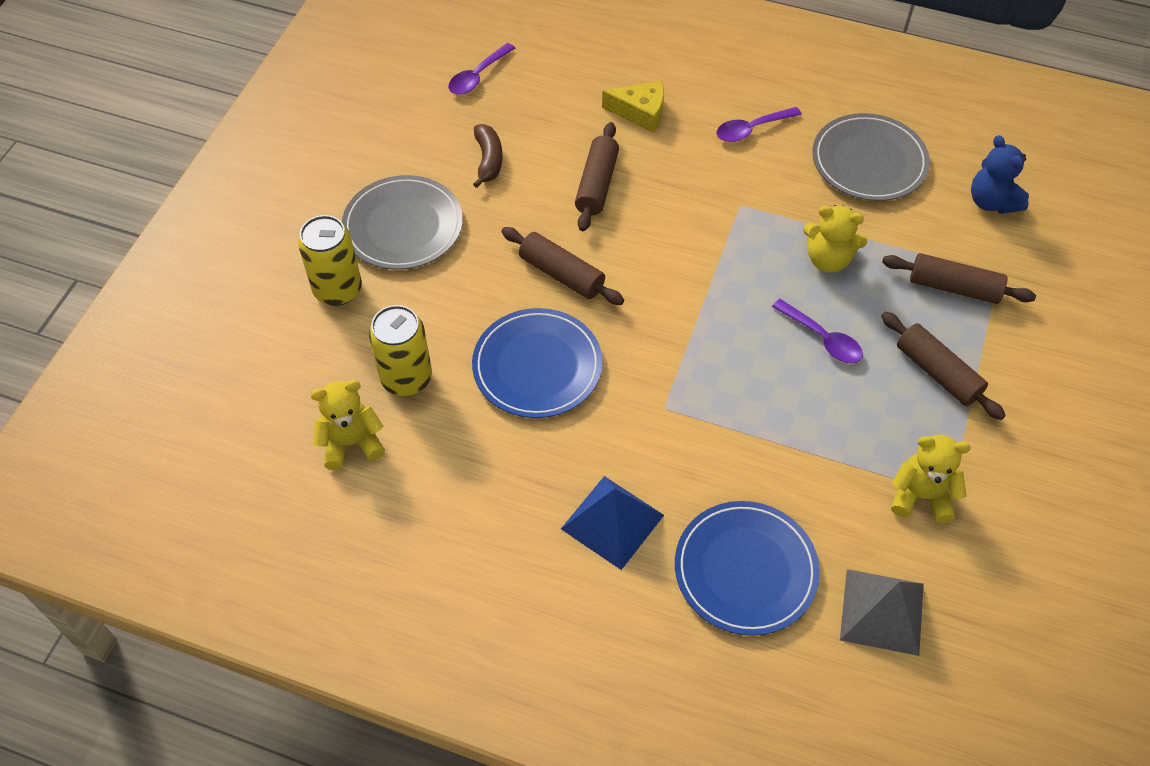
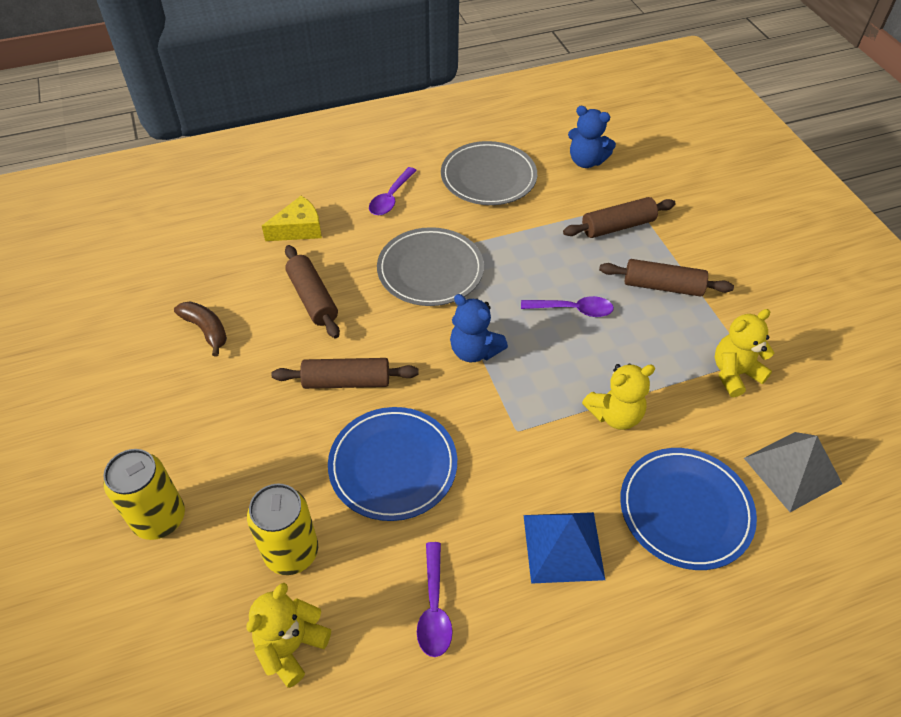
camera: 40 degrees left, 5 degrees down
grey plate [342,175,463,270] -> grey plate moved to [377,227,484,306]
purple spoon [448,43,515,94] -> purple spoon moved to [417,542,453,657]
yellow teddy bear [803,205,867,273] -> yellow teddy bear moved to [582,364,655,430]
none -> blue teddy bear [450,294,508,362]

